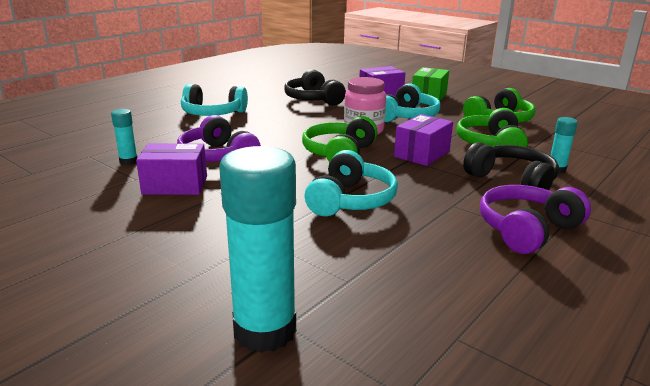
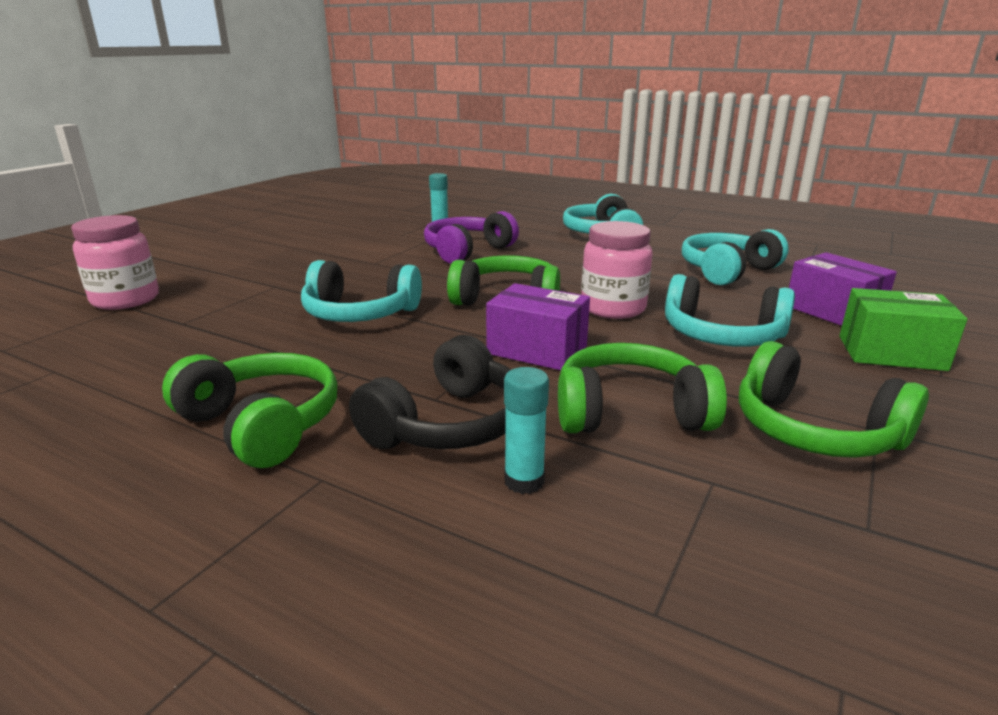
camera: 80 degrees right, 0 degrees up
purple box [136,143,207,195] -> none
turquoise glue stick [219,146,296,353] -> pink jar [71,215,159,310]
black headphones [284,69,346,105] -> turquoise headphones [682,229,789,285]
purple headphones [480,185,591,254] -> green headphones [162,353,337,468]

